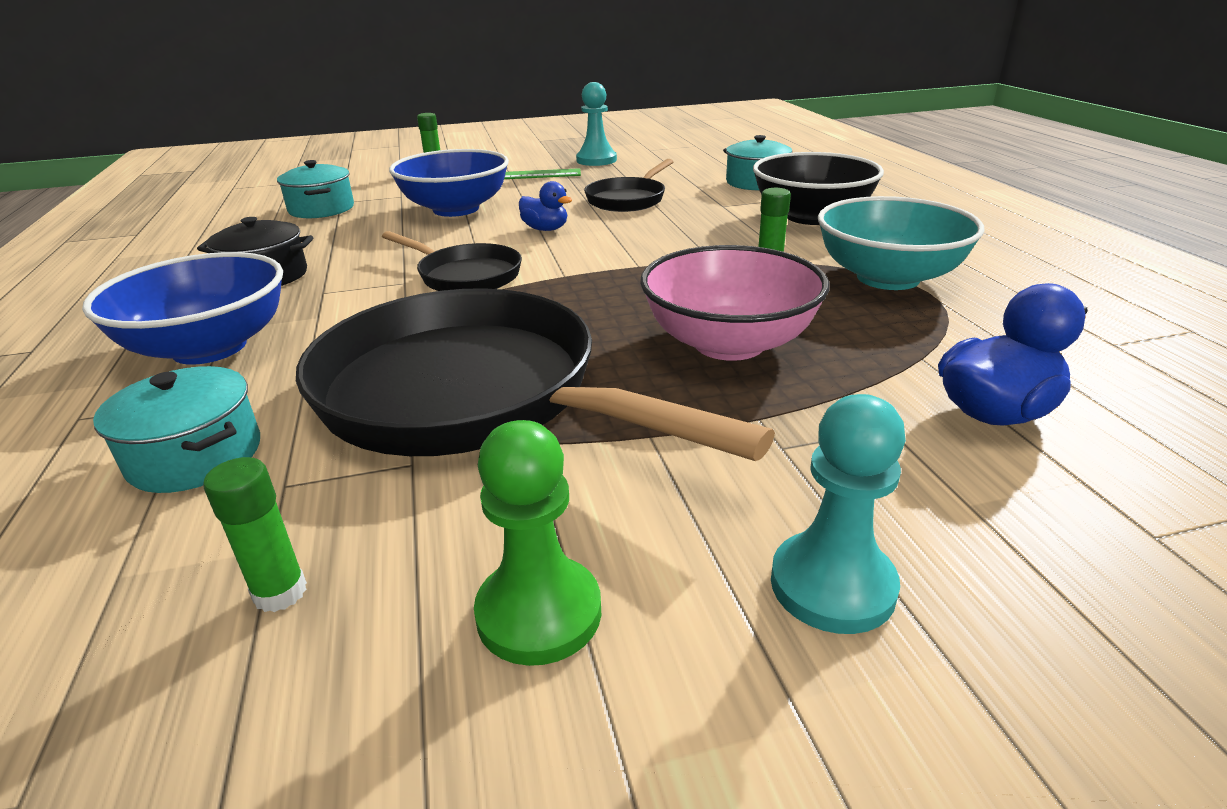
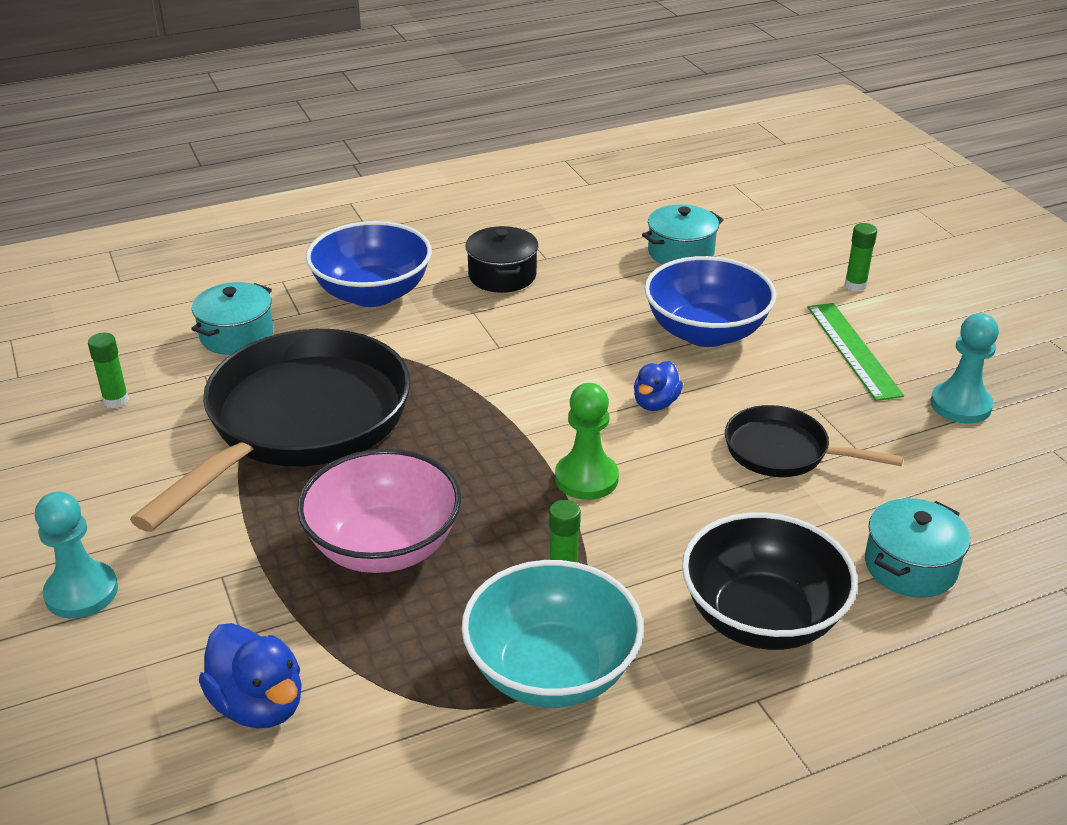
camera: 80 degrees right, 5 degrees up
black pan [382,231,522,291] -> none
green pawn [474,420,601,666] -> green pawn moved to [555,383,619,500]

